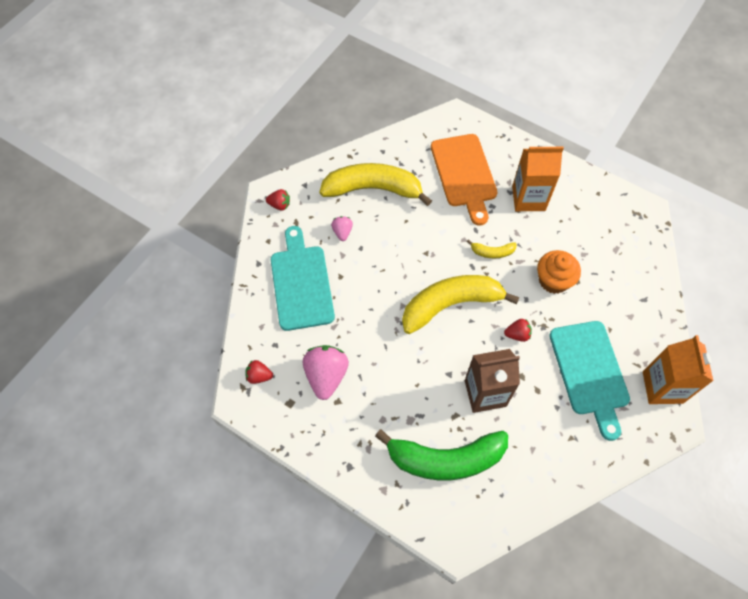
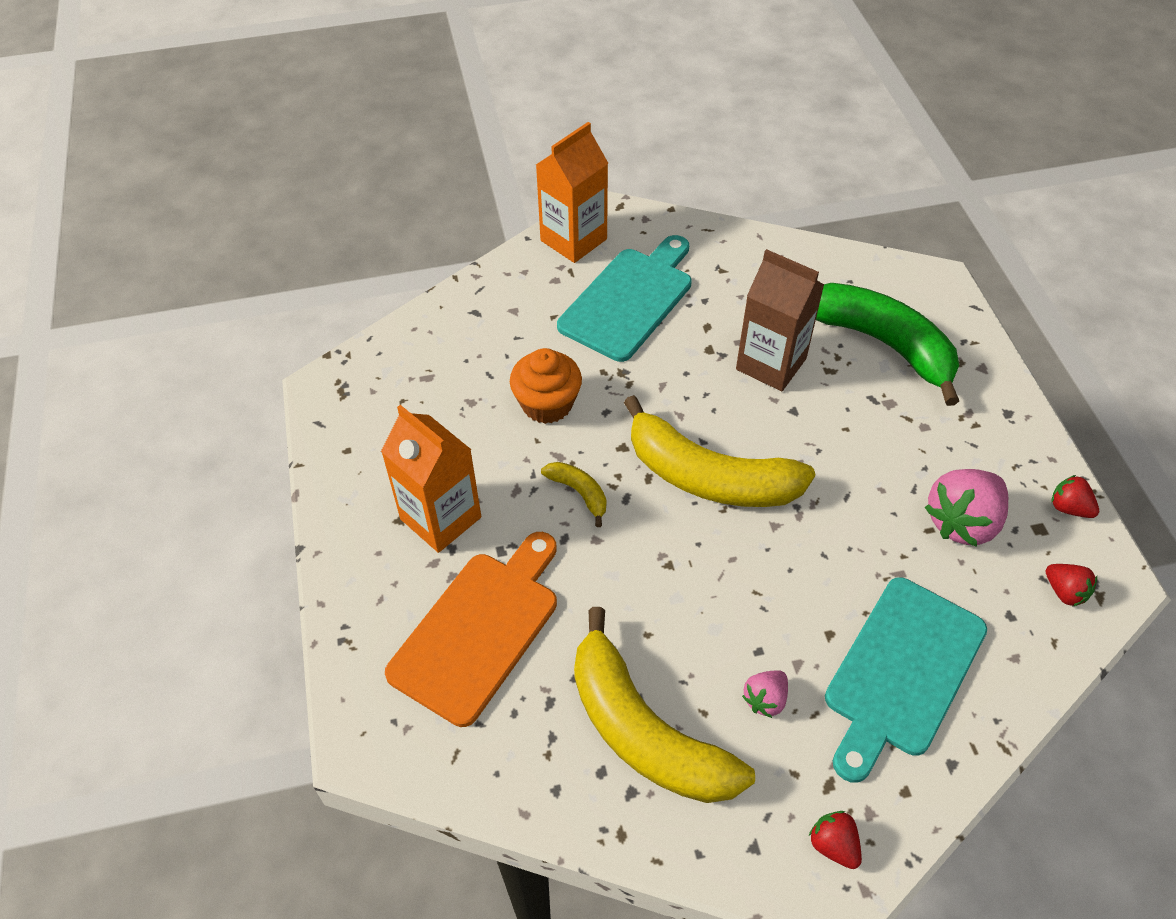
camera: 135 degrees left, 10 degrees down
red strawberry [504,319,532,342] -> red strawberry moved to [1051,475,1099,518]

